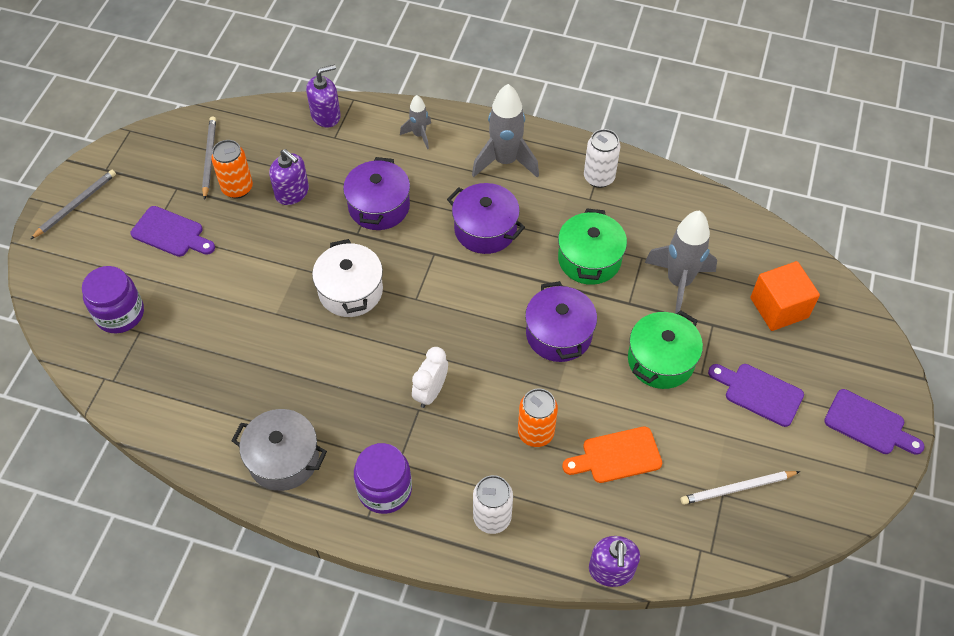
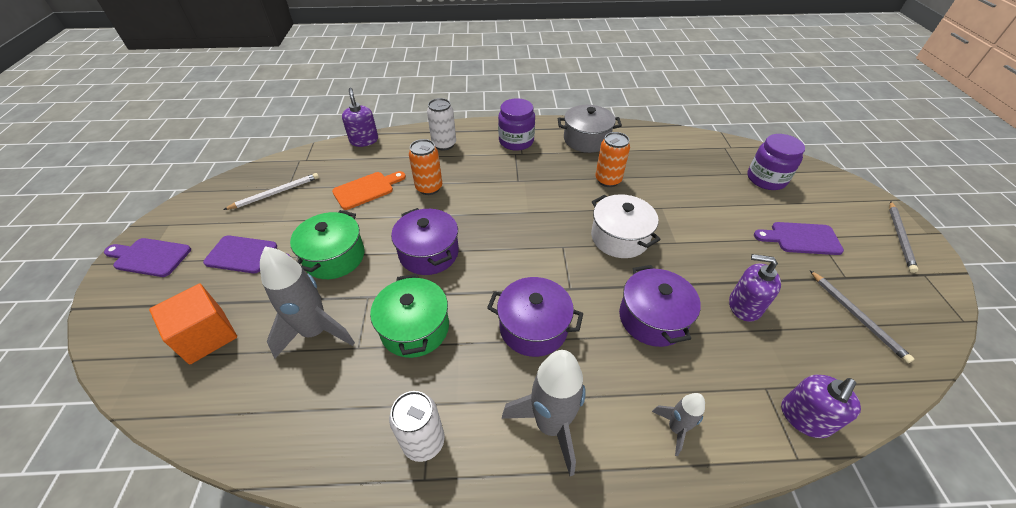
camera: 160 degrees right, 10 degrees down
orange can [211,140,253,198] -> orange can moved to [595,132,630,187]
white clock [412,347,448,408] -> none

